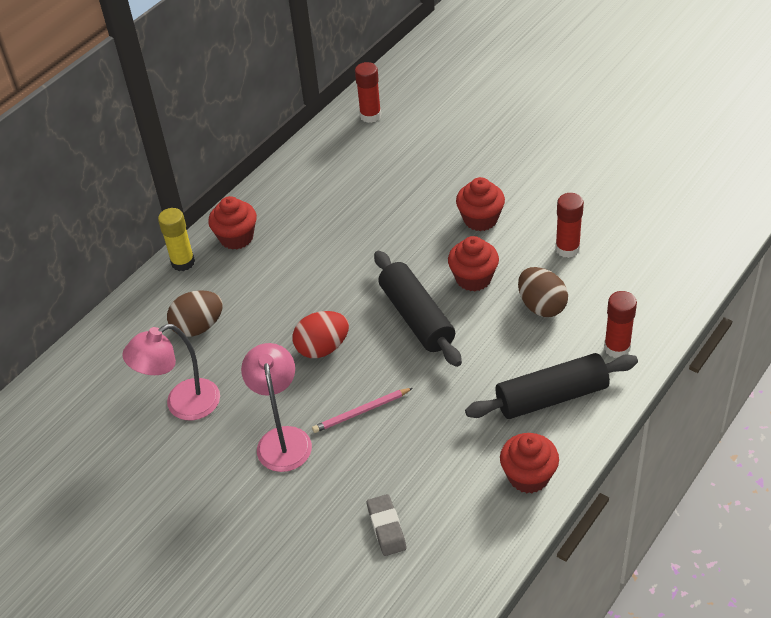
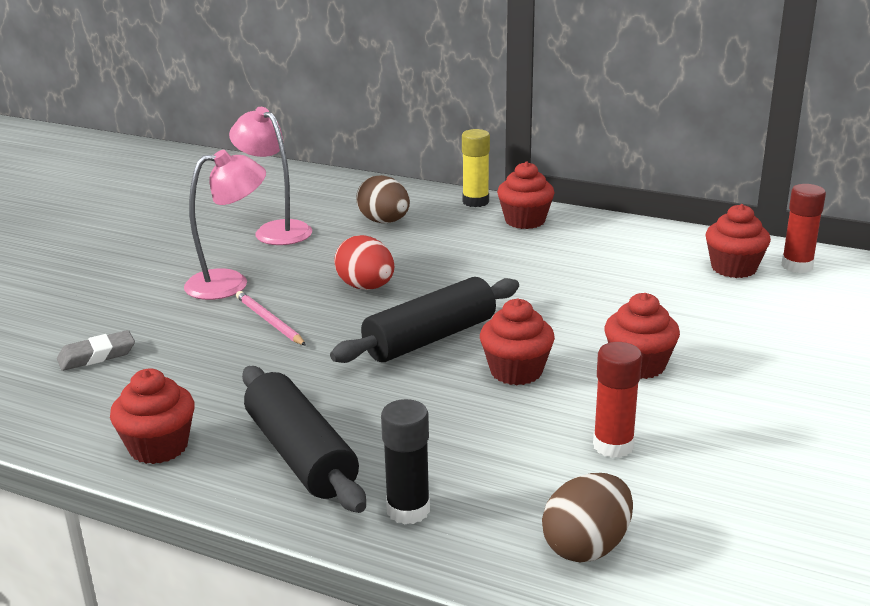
camera: 75 degrees right, 20 degrees down
brown egg [518,267,568,317] -> brown egg moved to [542,473,633,562]
red glue stick [604,291,637,358] -> black glue stick [381,399,430,524]
none -> red cupcake [705,204,771,278]

